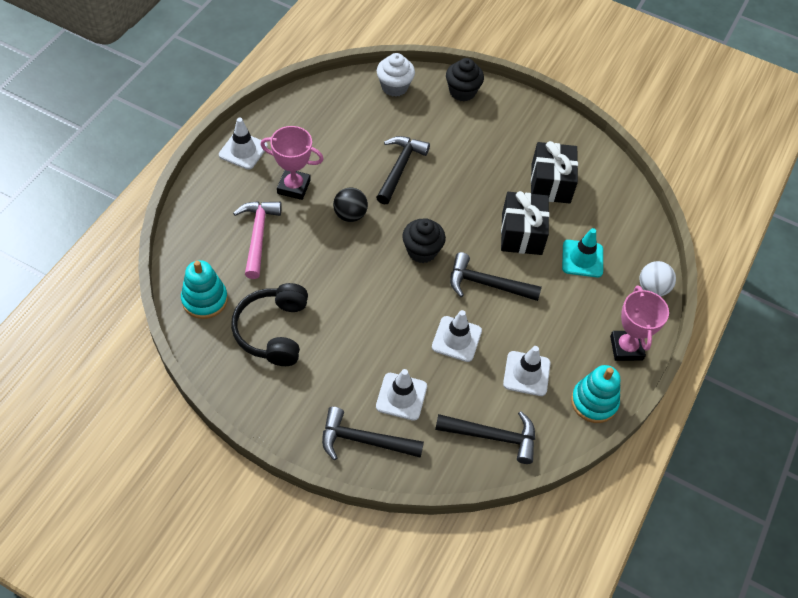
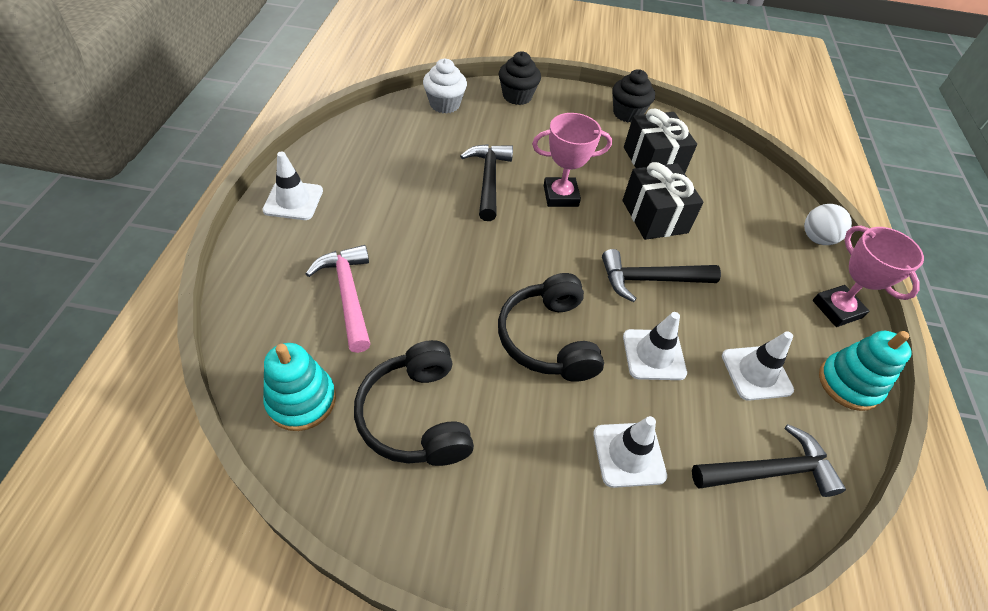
camera: 20 degrees left, 5 degrees down
pink trophy [260,126,324,200] -> pink trophy moved to [532,113,612,207]
black hammer [322,407,424,460] -> none
black ball [333,188,368,222] -> none
black cupcake [402,218,446,263] -> black cupcake moved to [612,69,655,122]
turquoise traffic cone [562,228,603,277] -> none
none -> black headphones [498,273,604,382]

